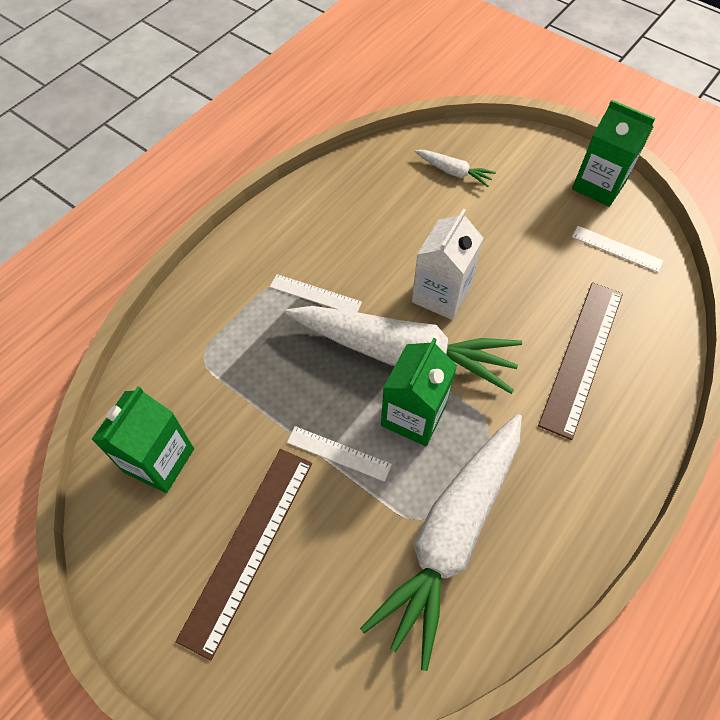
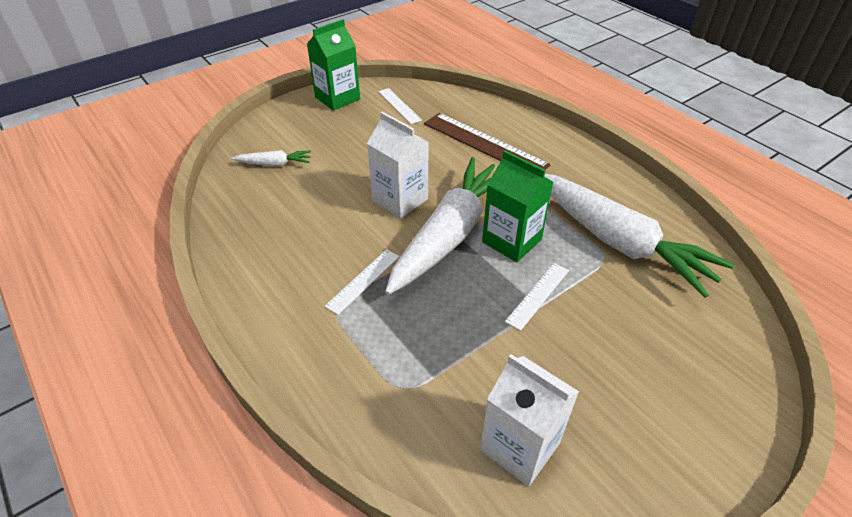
camera: 75 degrees left, 15 degrees down
green carton [91,386,194,493] -> white carton [480,354,579,486]
brown ruler [176,449,312,660] -> none
white carrot [415,150,496,187] -> white carrot turned 45 degrees clockwise [231,150,311,166]
white ruler [572,226,664,272] -> white ruler turned 75 degrees counterclockwise [378,88,422,124]

